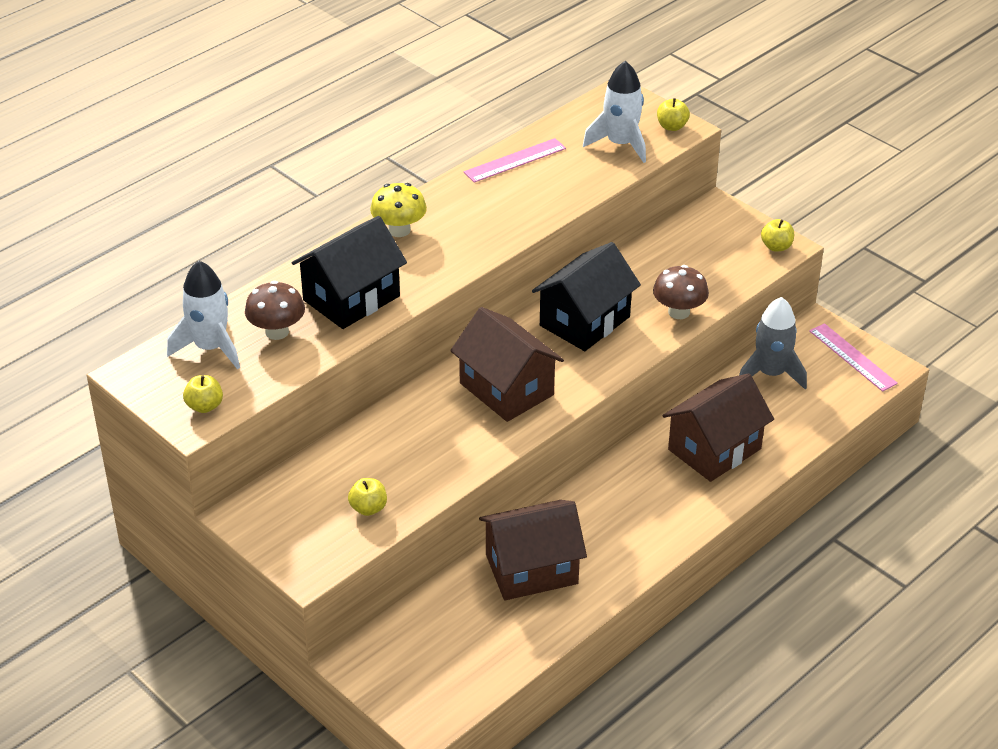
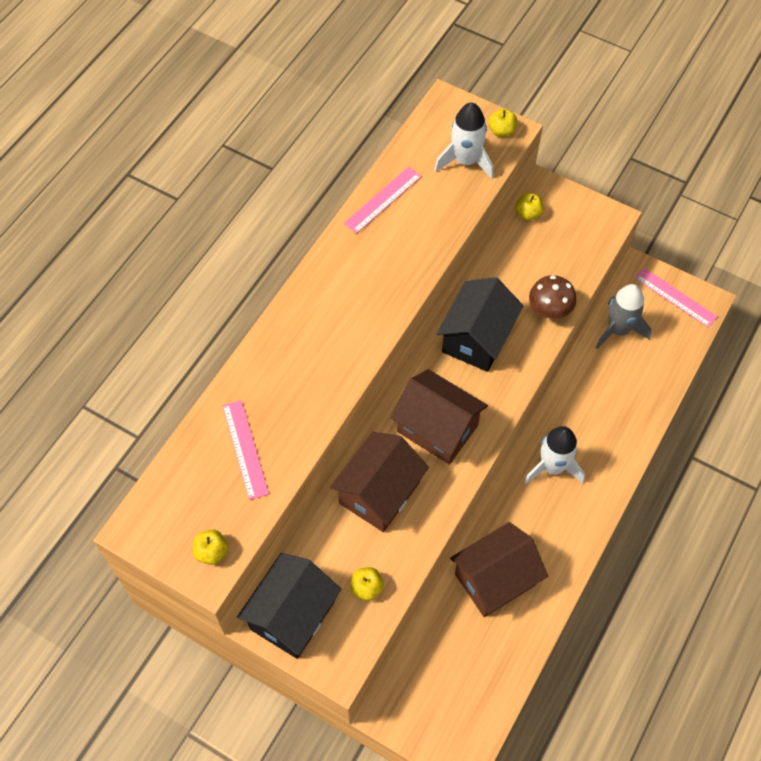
camera: 15 degrees left, 20 degrees up
white rocket [167,261,240,369] -> white rocket moved to [524,426,585,484]
brown mushroom [245,281,305,340] -> pink ruler [222,400,269,500]
black house [291,216,407,329] -> black house moved to [237,553,342,659]
yellow mushroom [370,183,427,237] -> none
brown house [662,373,774,482] -> brown house moved to [330,432,429,532]
yellow apple [761,219,794,252] -> yellow apple moved to [515,193,543,221]

